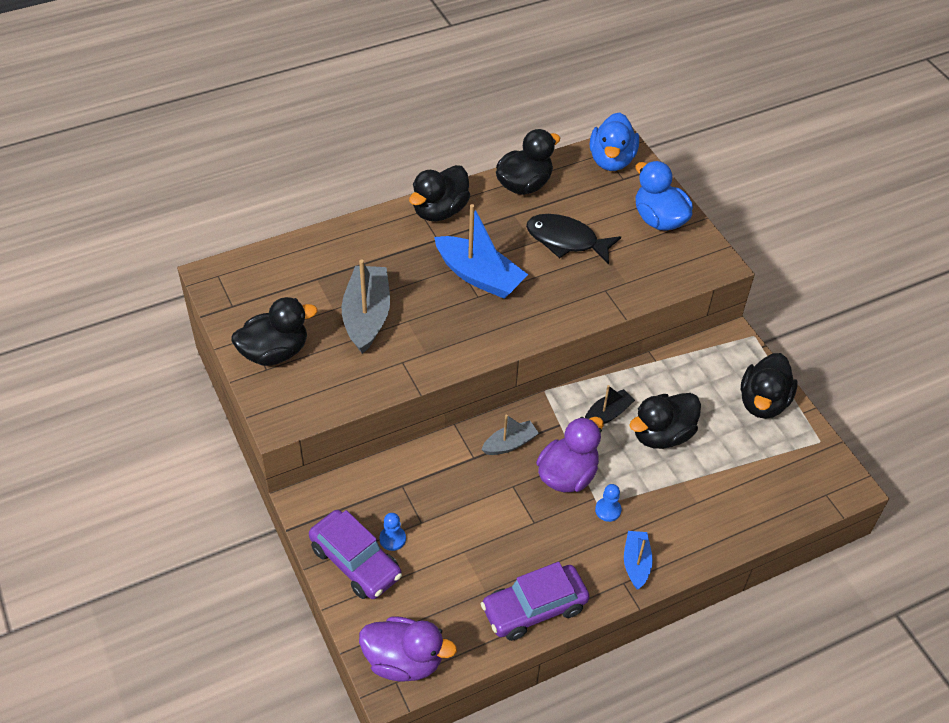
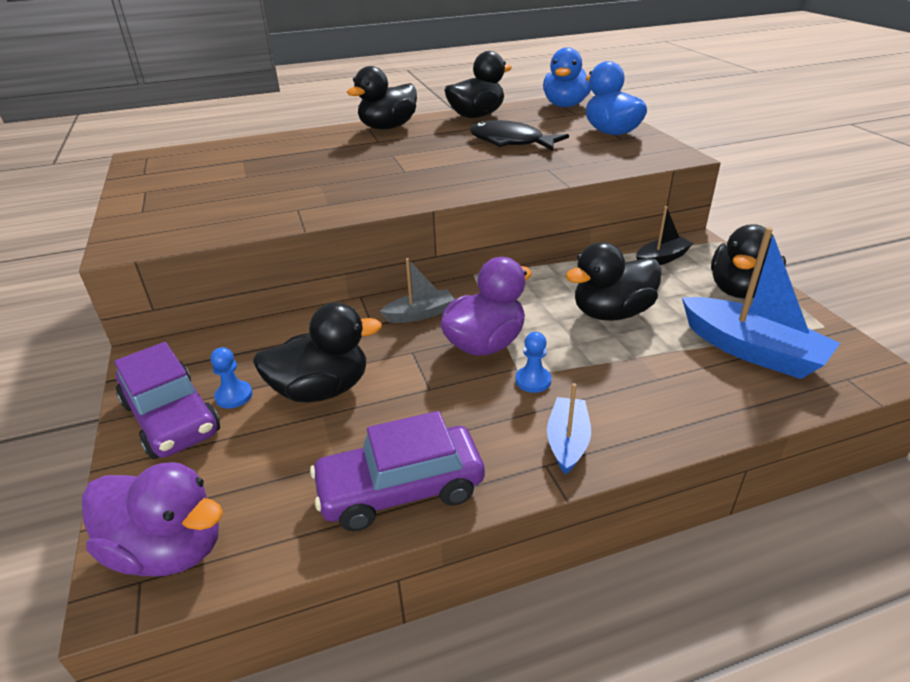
camera: 10 degrees right, 15 degrees down
black duck [231,297,317,366] -> black duck moved to [253,302,382,402]
grey boat [342,260,390,354] -> none
blue boat [434,204,528,299] -> blue boat moved to [682,227,840,379]
black boat [585,385,635,424] -> black boat moved to [636,206,693,265]

